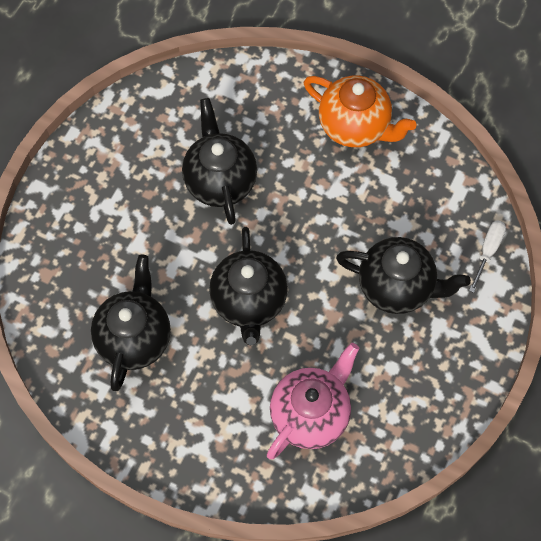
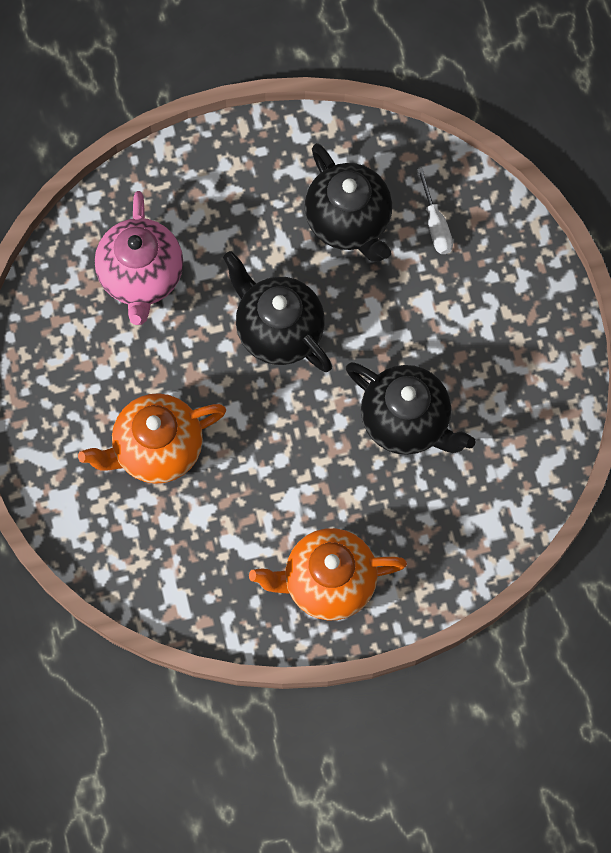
camera: 140 degrees right, 5 degrees up
black teapot [336,237,471,314] -> orange teapot [78,393,226,484]
white screwdriver [469,220,506,293] -> white screwdriver moved to [417,168,453,254]

